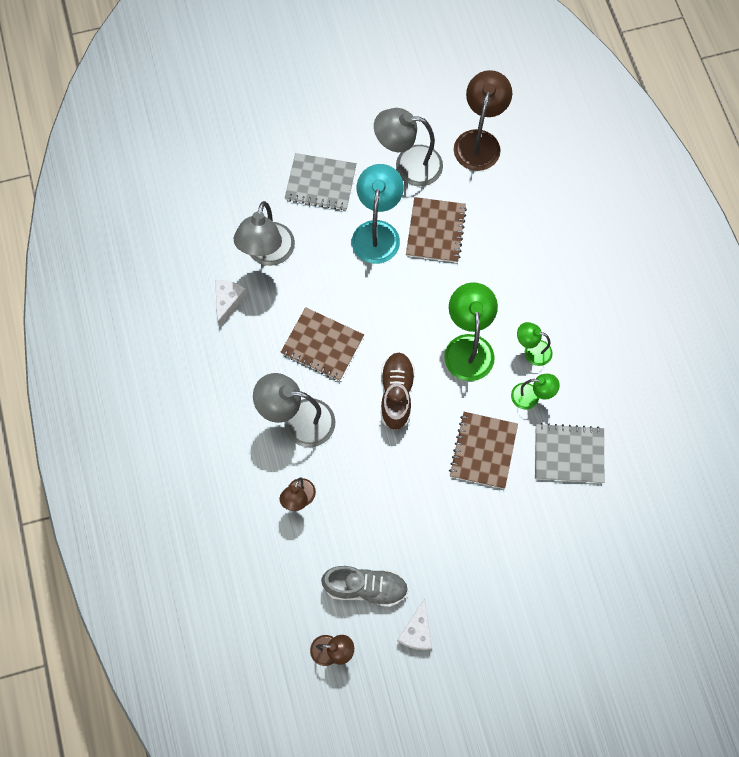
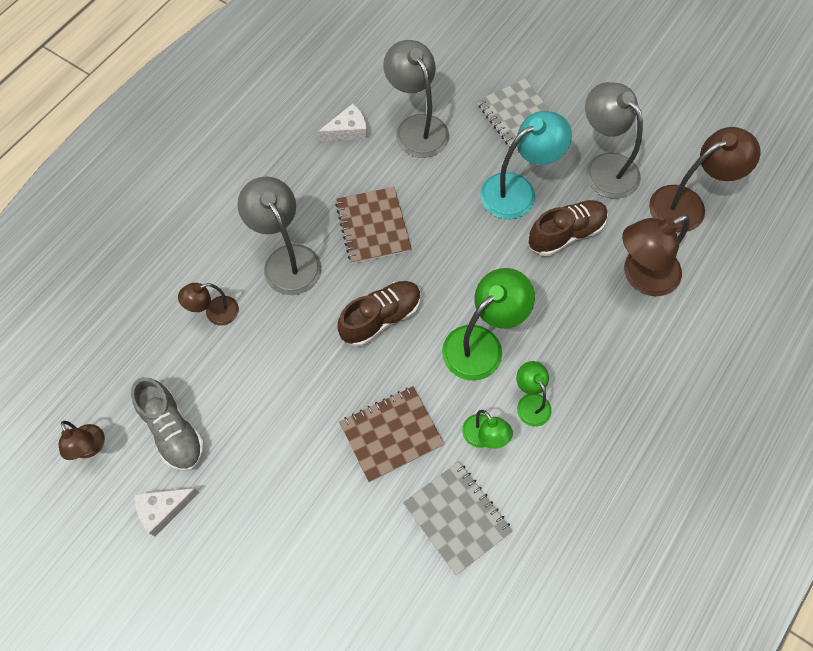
camera: 50 degrees right, 5 degrees down
grey lamp [234,201,295,266] -> grey lamp turned 90 degrees clockwise [383,40,449,158]
brown notebook [406,197,467,263] -> brown shoe [528,200,608,256]
none -> brown lamp [622,215,690,296]

